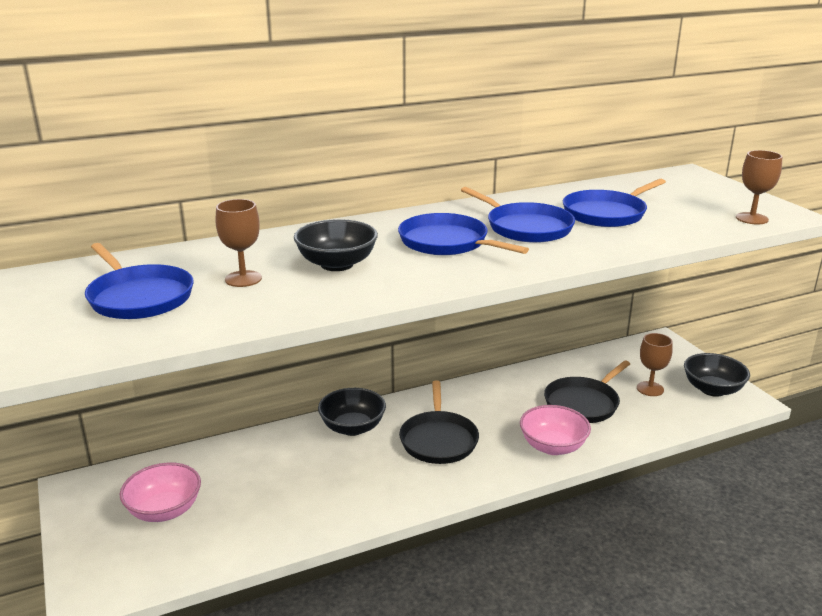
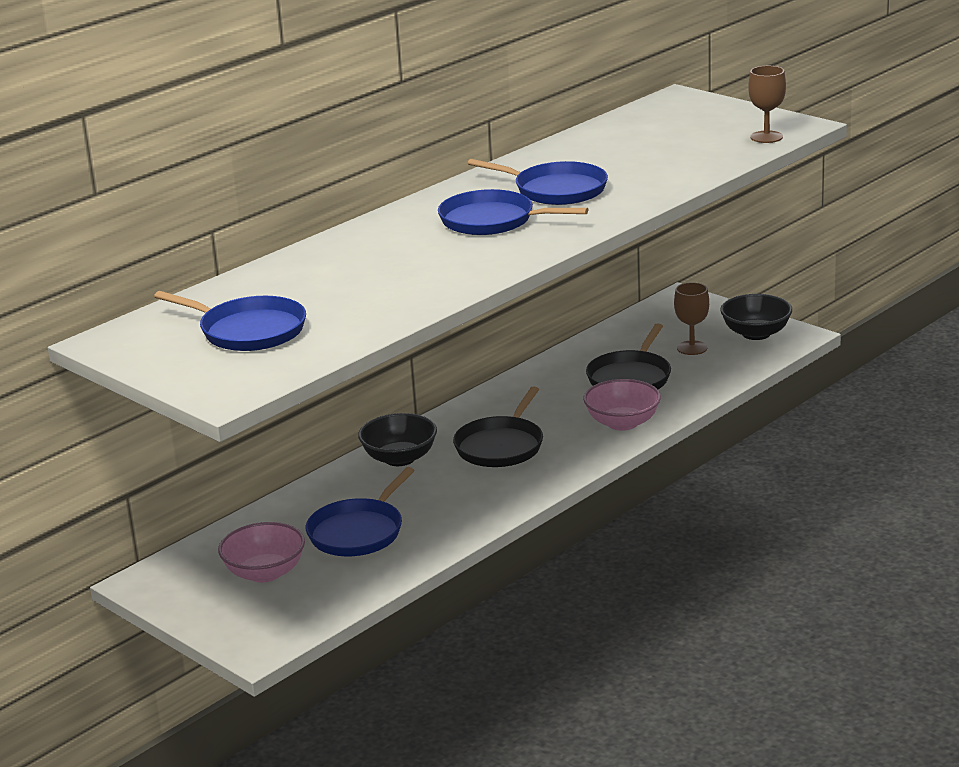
camera: 20 degrees left, 0 degrees up
brown goblet [216,199,262,287] -> none
black bowl [294,219,378,271] -> none
black pan [399,381,479,464] -> black pan turned 45 degrees clockwise [453,386,543,467]
blue pan [563,179,666,227] -> blue pan moved to [306,467,415,556]

